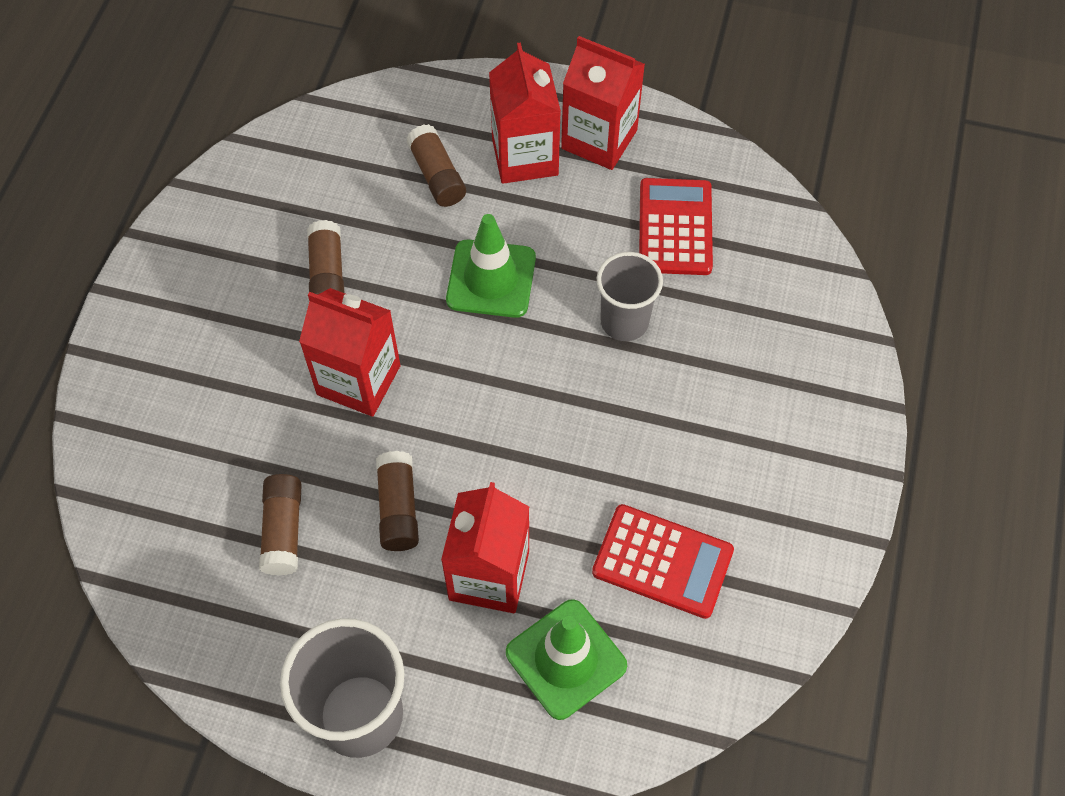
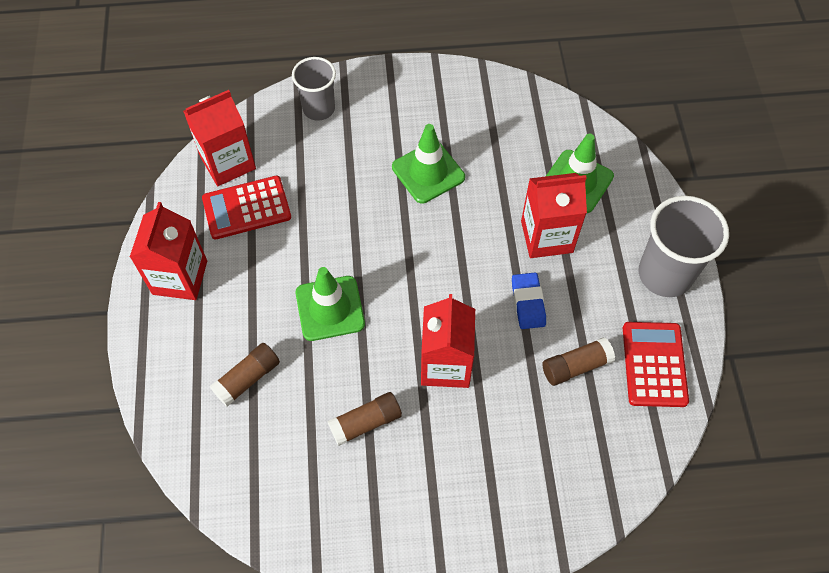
camera: 110 degrees left, 0 degrees up
brown glue stick [376,451,419,551] -> blue eraser [512,273,546,329]
red carton [489,42,561,184] -> red carton moved to [183,90,256,186]
red calculator [592,504,734,619] -> red calculator moved to [623,322,689,407]
grey cup [597,252,663,341] -> grey cup moved to [292,57,336,121]
none -> green traffic cone [392,124,465,204]

